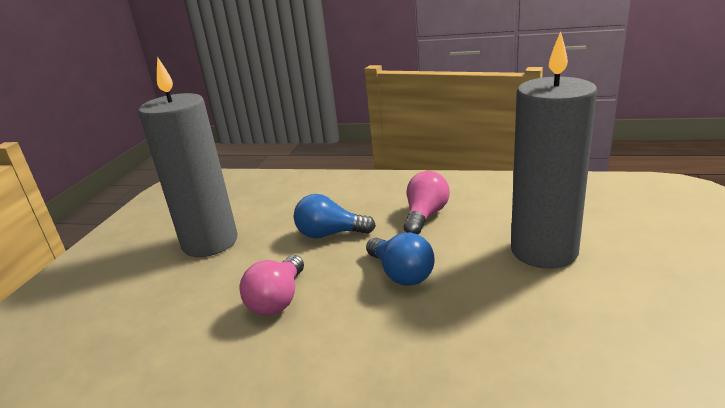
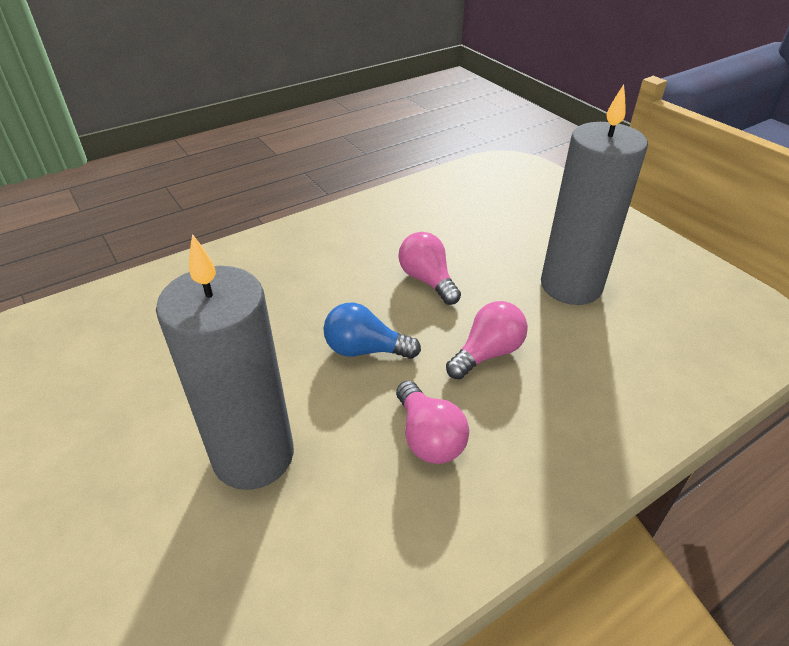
camera: 130 degrees right, 15 degrees up
blue light bulb [294,194,376,238] -> pink light bulb [446,301,528,380]

